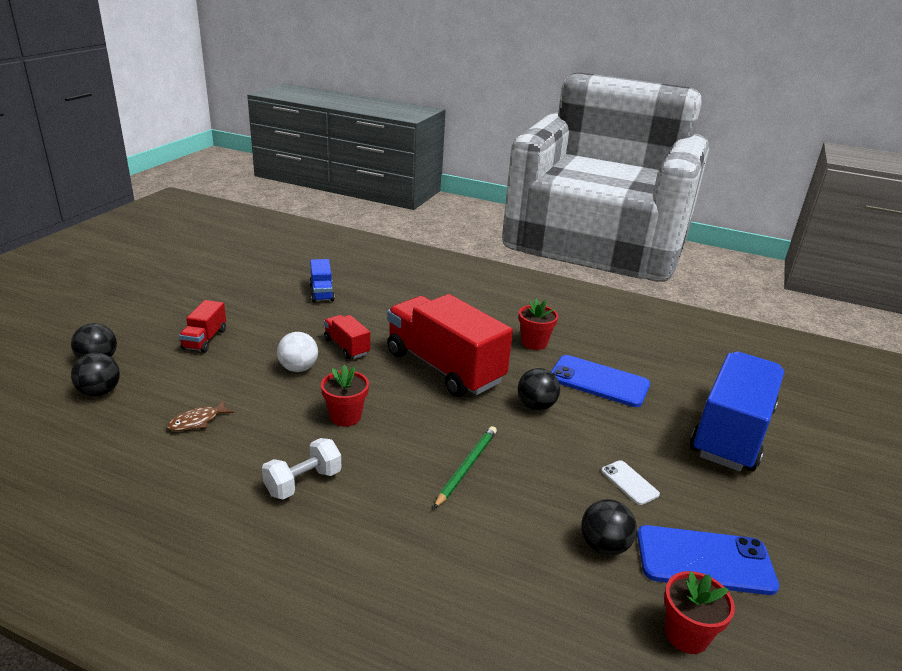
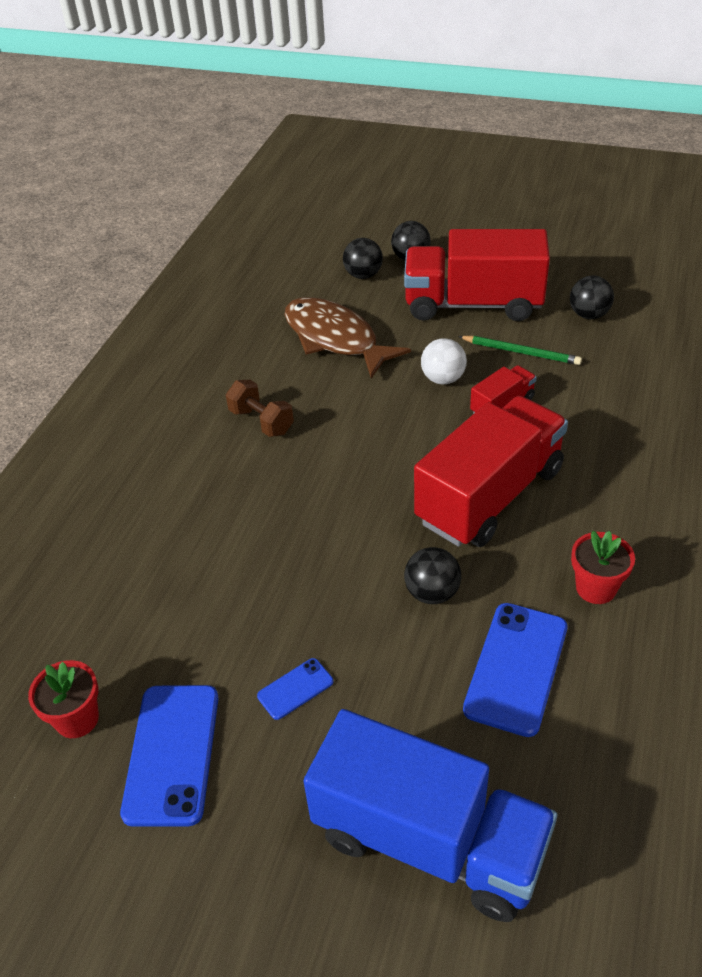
camera: 90 degrees right, 15 degrees up
brown fish [167,400,234,431] -> brown fish [284,297,411,379], size x2.41
red truck [179,300,226,352] -> red truck [404,229,550,321], size x2.20
white dumbbell [262,438,341,499] -> brown dumbbell [226,380,294,437]
blue truck [310,259,335,302] -> none
red flower pot [321,364,369,426] -> none
green pencil [433,426,497,509] -> green pencil moved to [458,336,582,365]
black ball [581,499,637,556] -> black ball moved to [570,276,614,319]
white phone [601,460,660,505] -> blue phone [257,658,333,720]

